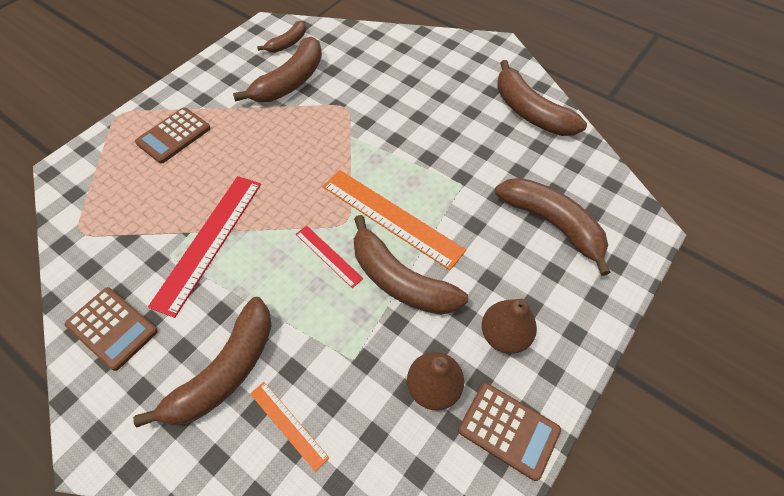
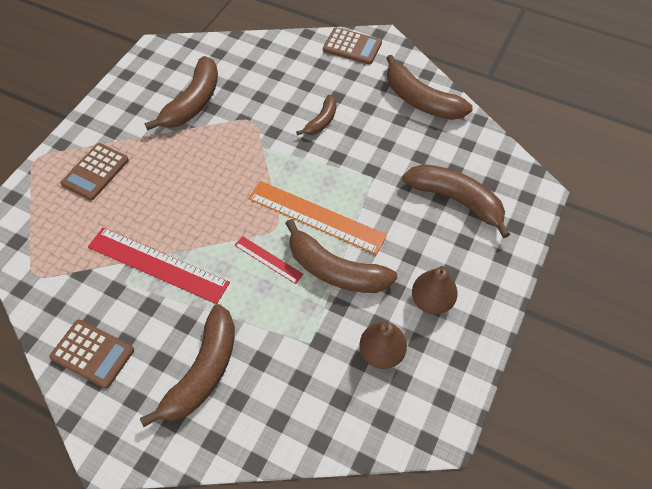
camera: 10 degrees left, 0 degrees up
red ruler [148,176,261,318] -> red ruler turned 75 degrees counterclockwise [88,228,230,304]
orange ruler [250,382,329,472] -> none
brown banana [257,21,306,53] -> brown banana moved to [296,95,337,136]
brown calculator [458,383,561,481] -> brown calculator moved to [323,27,382,65]

